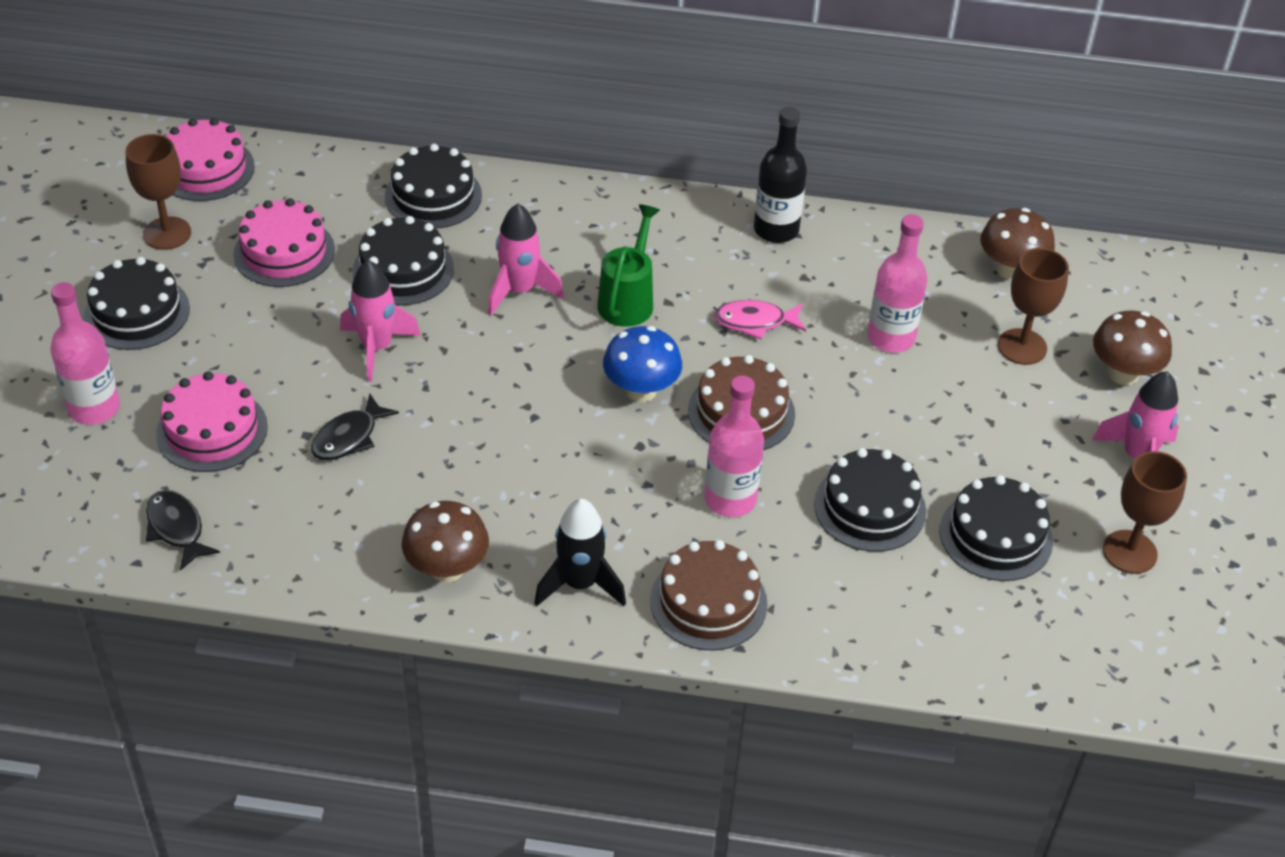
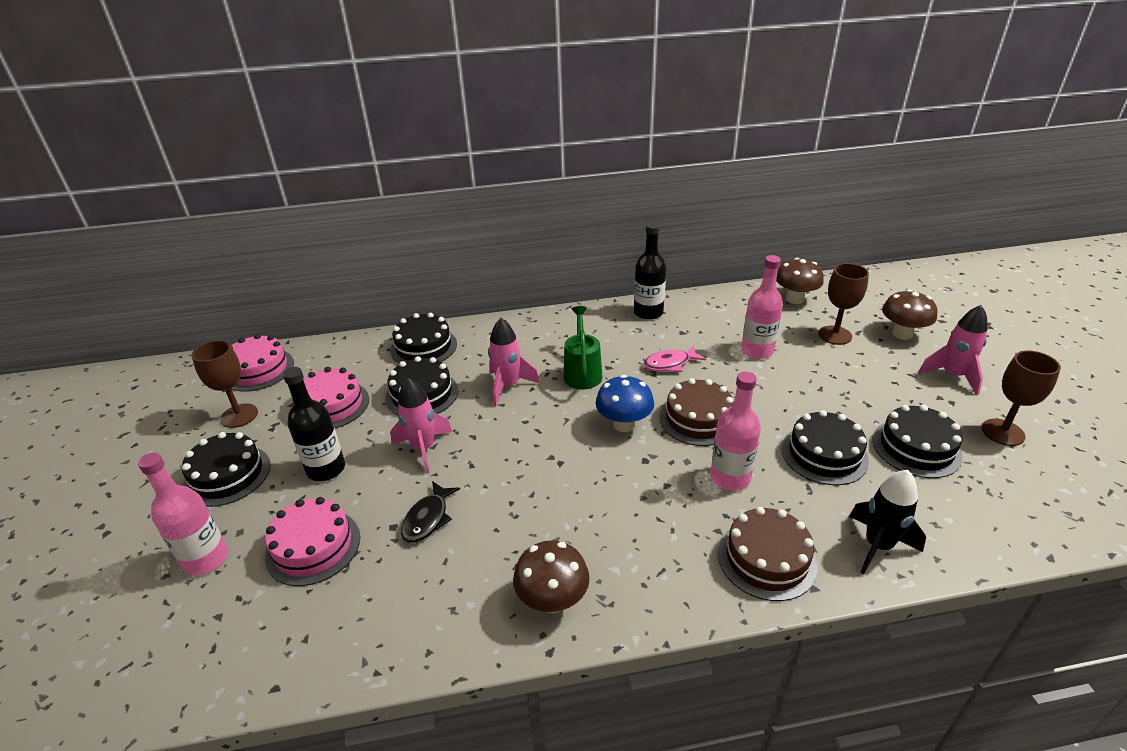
camera: 15 degrees left, 10 degrees down
black fish [146,490,220,571] -> none
black rocket [534,499,626,606] -> black rocket moved to [849,470,926,574]
none -> black bottle [283,367,345,481]

